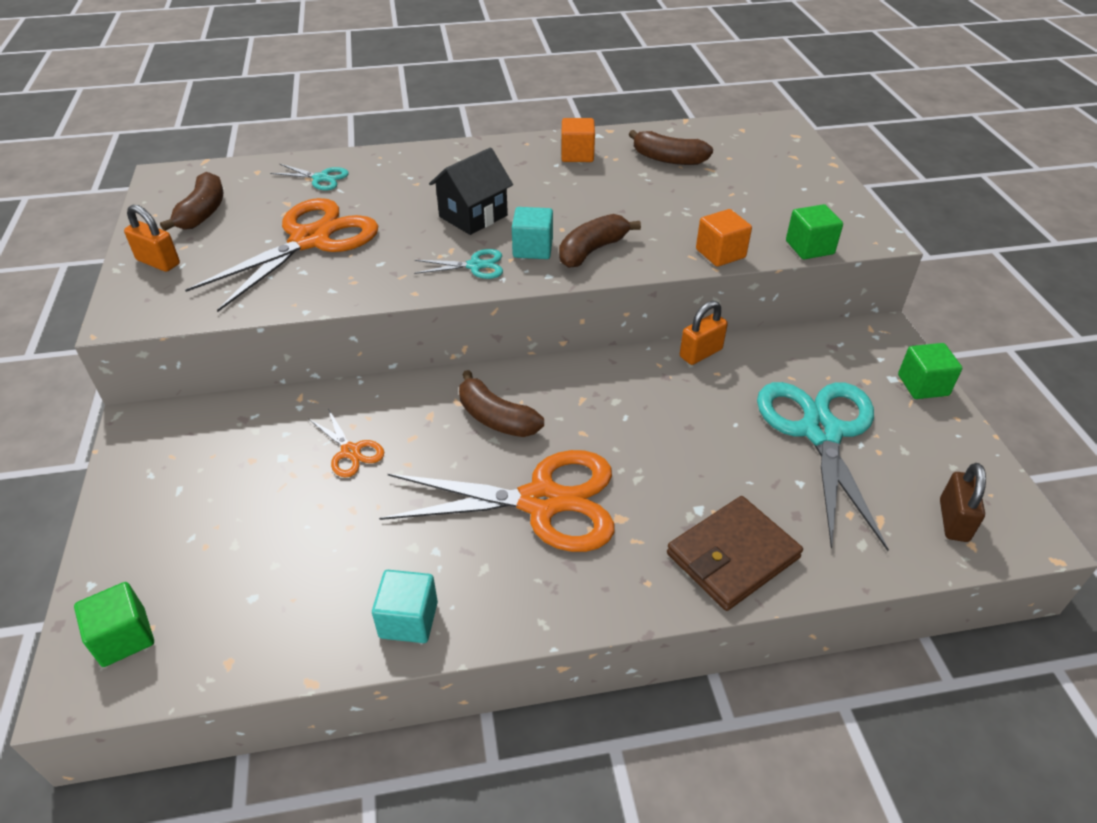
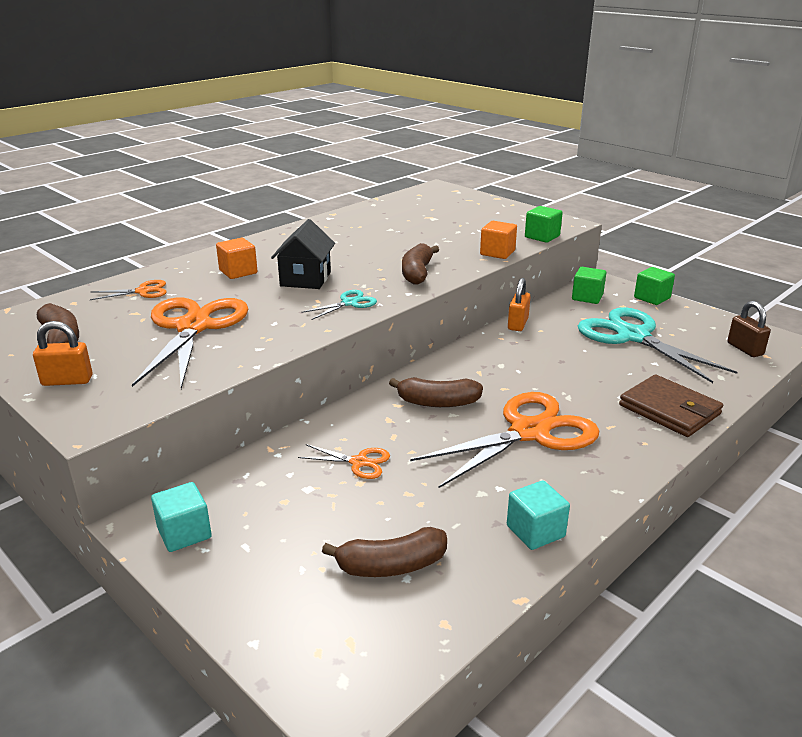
camera: 35 degrees left, 15 degrees down
green cube [74,582,154,667] -> green cube moved to [572,267,606,304]
turquoise scissors [270,164,349,191] -> orange scissors [90,280,166,300]
turquoise cube [512,207,553,259] -> turquoise cube moved to [151,482,212,552]
orange cube [561,118,595,162] -> orange cube moved to [216,238,258,279]
brown banana [628,130,713,165] -> brown banana moved to [322,527,447,577]
brown wallet [667,496,803,611] -> brown wallet turned 60 degrees counterclockwise [619,374,723,437]

